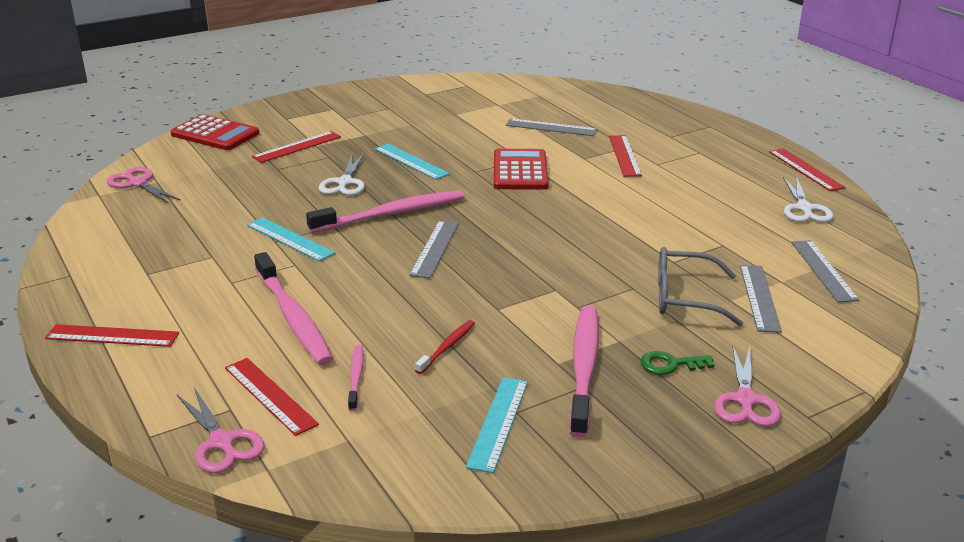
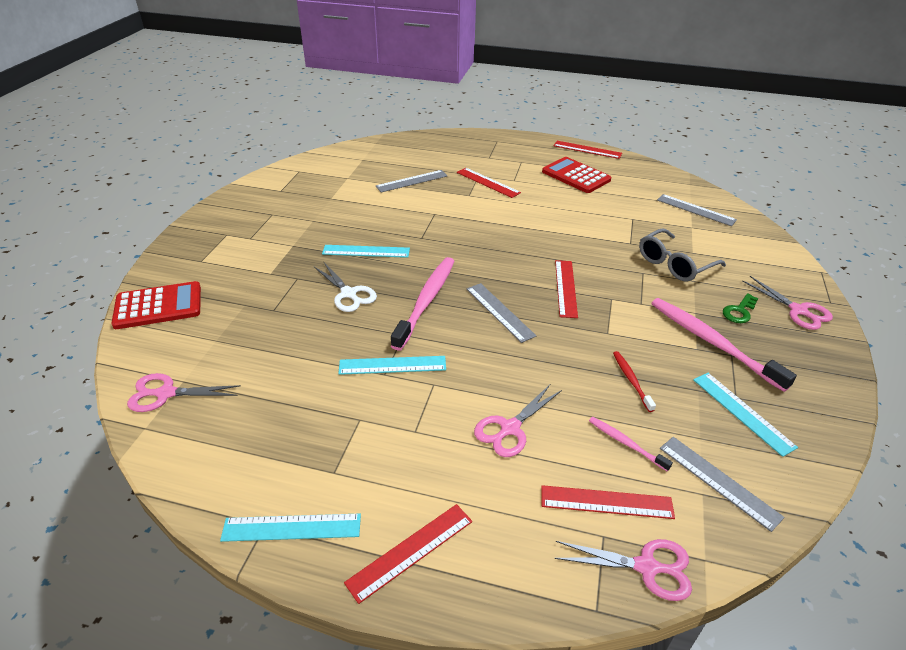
camera: 45 degrees left, 10 degrees up
red ruler [252,131,341,163] -> red ruler moved to [555,260,578,318]
pink toothbrush [254,252,333,365] -> pink scissors [474,385,562,457]
red calculator [494,149,548,190] -> red calculator moved to [542,157,611,193]
grey ruler [740,265,782,333] -> grey ruler moved to [660,437,784,532]
white scissors [783,176,834,222] -> none
none -> turquoise ruler [220,514,361,542]

